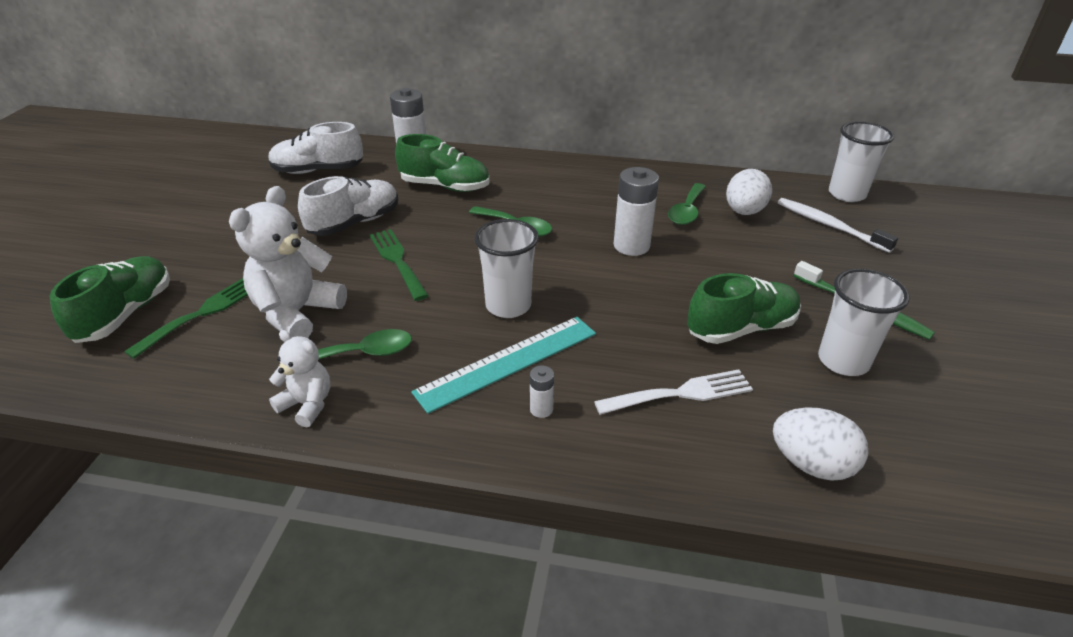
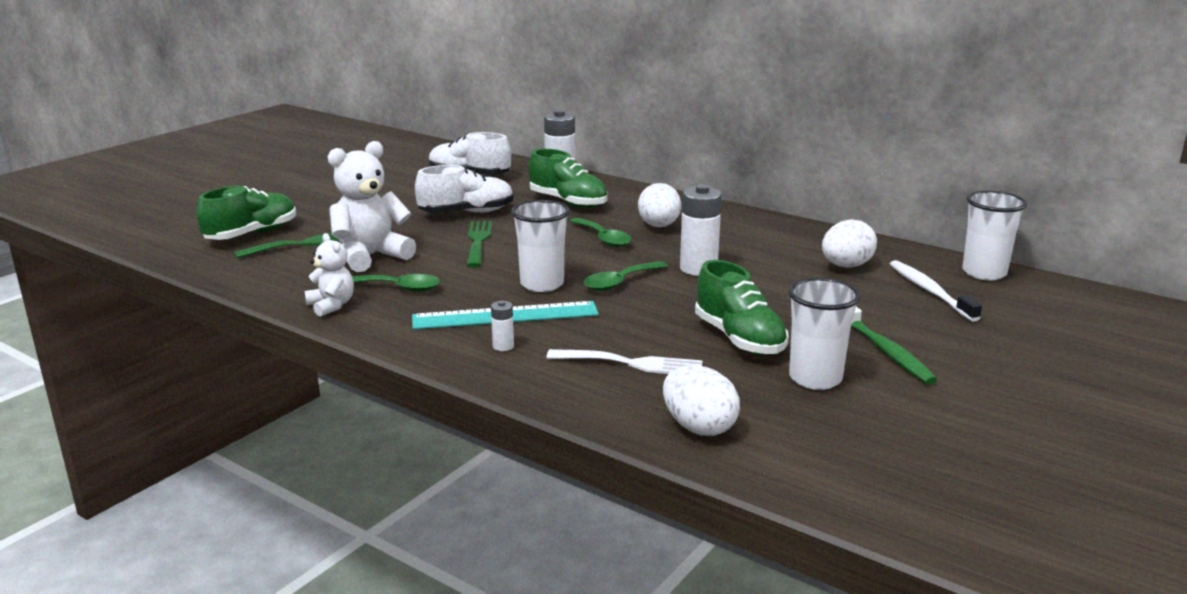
camera: 25 degrees right, 15 degrees down
green spoon [668,183,706,225] -> green spoon moved to [584,261,668,291]
green shoe [687,273,801,344] -> green shoe turned 60 degrees clockwise [695,260,789,355]
none -> white egg [638,183,681,227]

